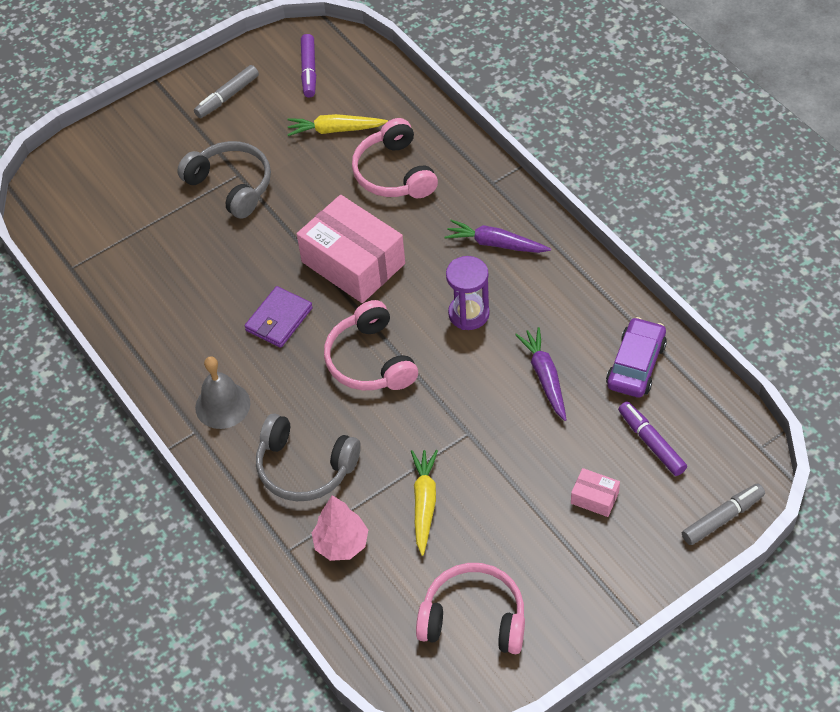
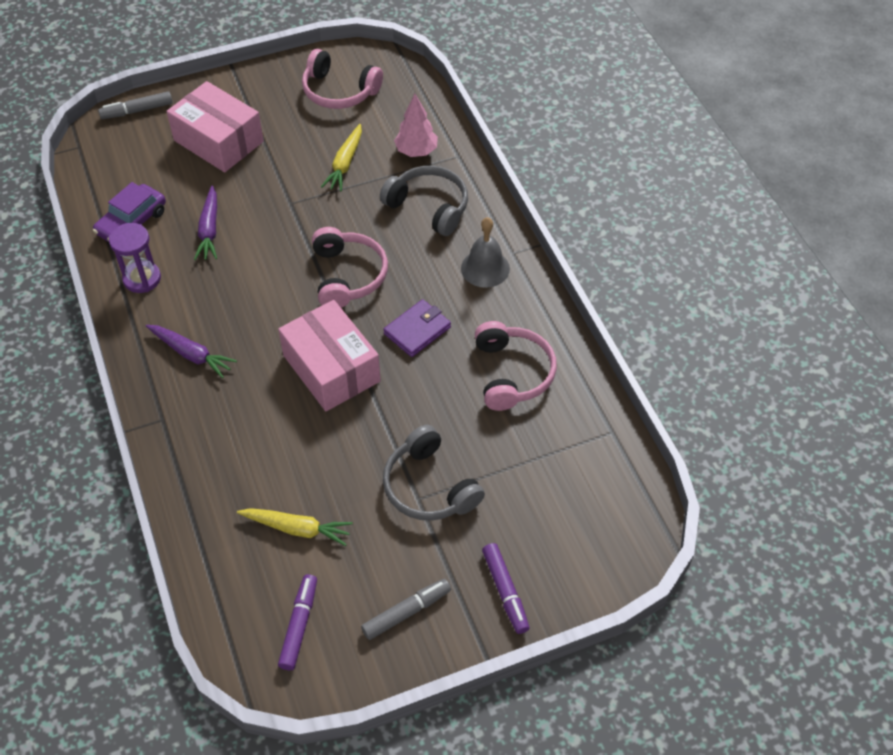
camera: 170 degrees left, 0 degrees up
pink headphones [352,118,438,198] -> pink headphones moved to [475,321,557,411]
purple hourglass [446,256,490,330] -> purple hourglass moved to [109,223,161,293]
pink box [571,468,620,517] -> pink box [166,81,264,172], size x2.32
purple marker [618,402,687,476] -> purple marker moved to [482,543,530,634]

